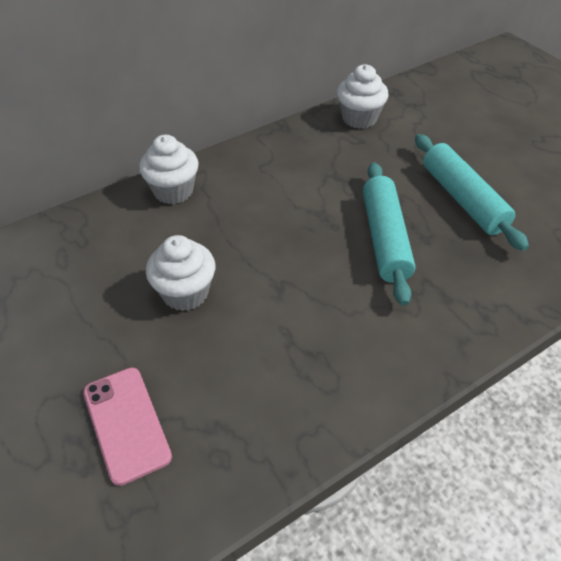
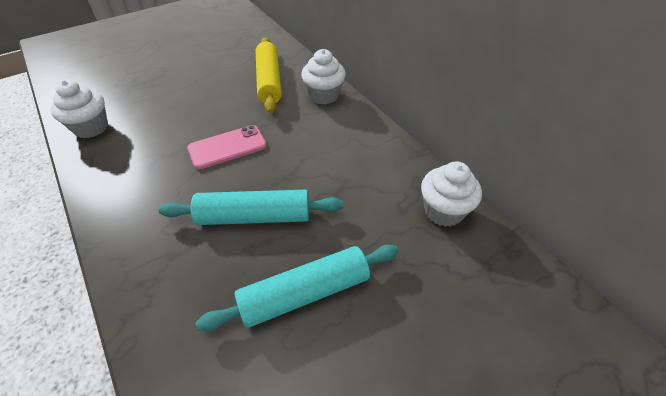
camera: 90 degrees right, 0 degrees up
pink phone [83,367,172,486] -> pink phone moved to [187,125,267,169]
white cupcake [146,235,215,311] -> white cupcake moved to [50,80,108,138]
none -> yellow rolling pin [256,37,282,114]

